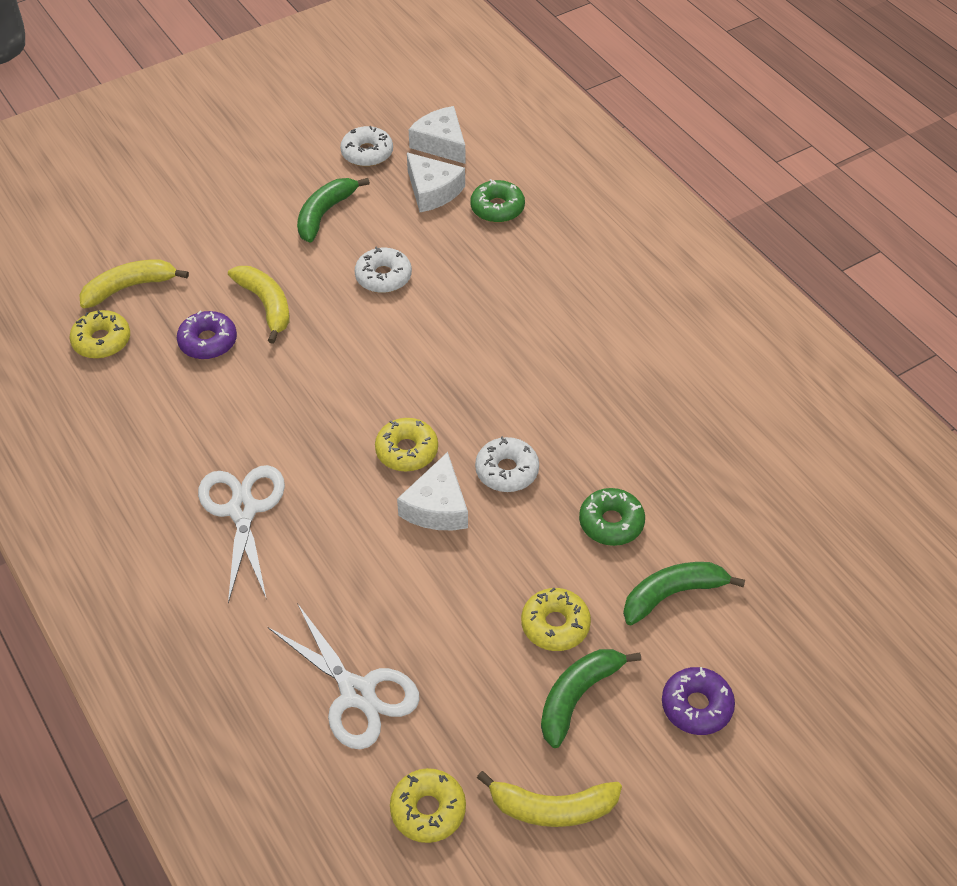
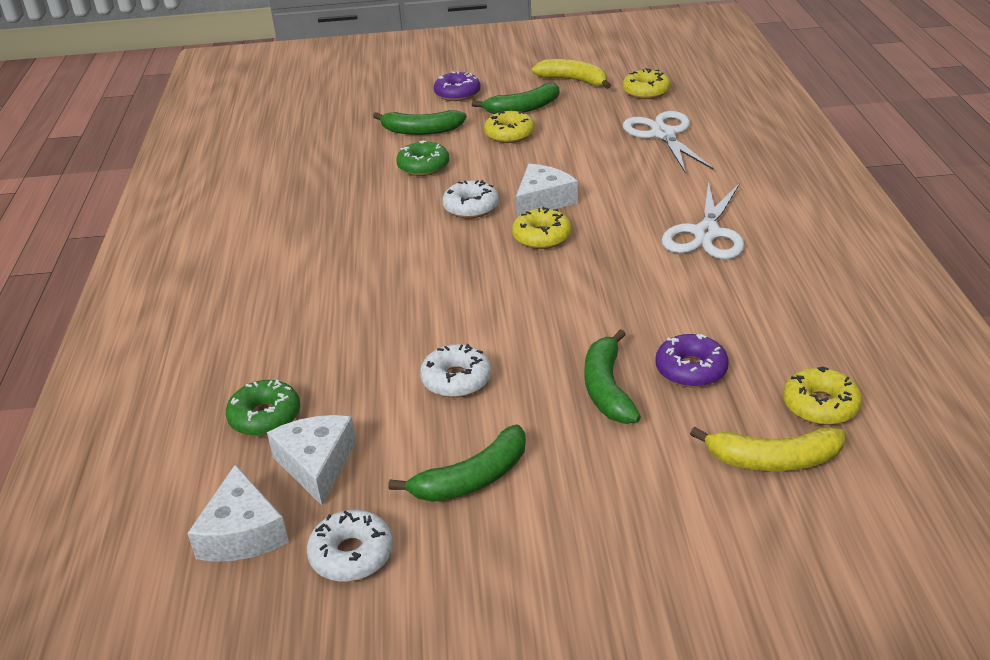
camera: 150 degrees left, 15 degrees down
yellow banana [228,266,290,344] -> green banana [585,329,641,424]

